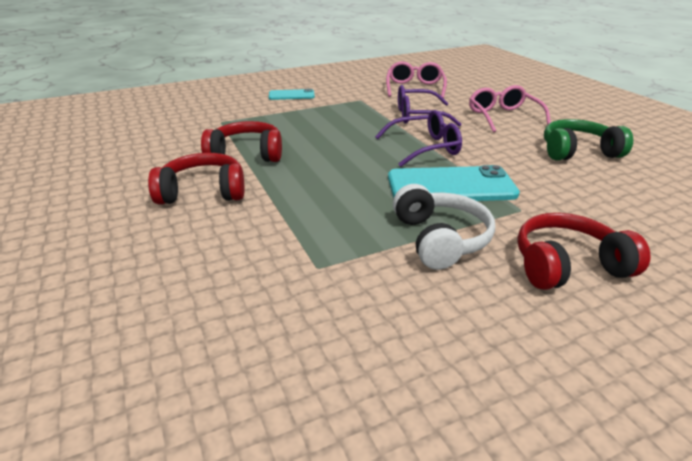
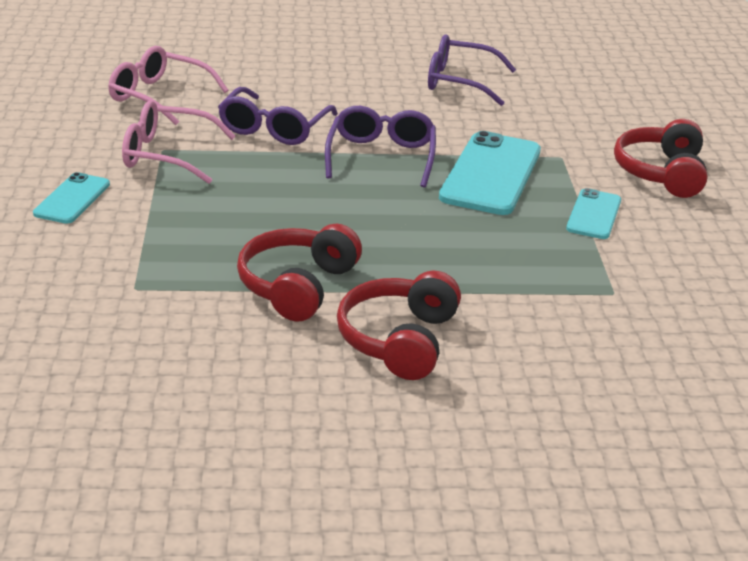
camera: 70 degrees left, 0 degrees up
white headphones [393,184,495,270] -> turquoise phone [566,188,621,239]
pink glasses [469,85,551,132] -> pink glasses moved to [122,100,236,184]
green headphones [544,119,633,161] -> purple glasses [428,35,516,106]

